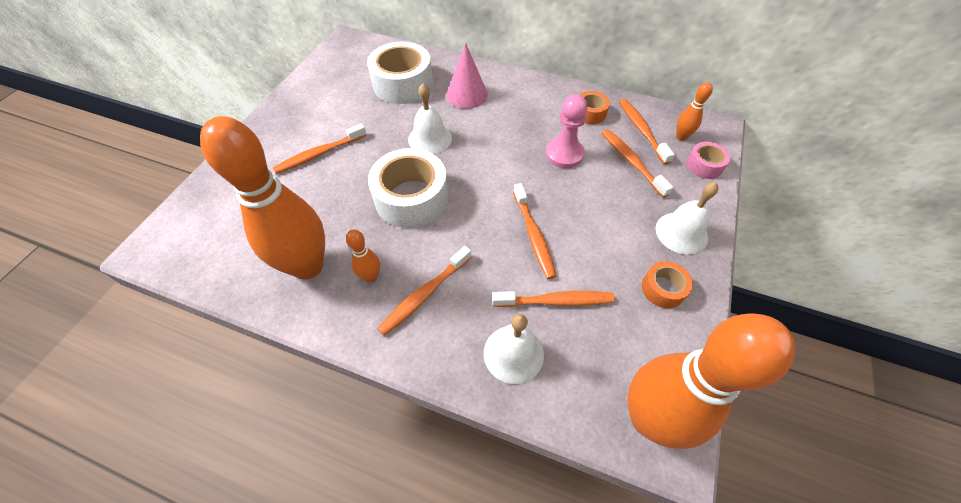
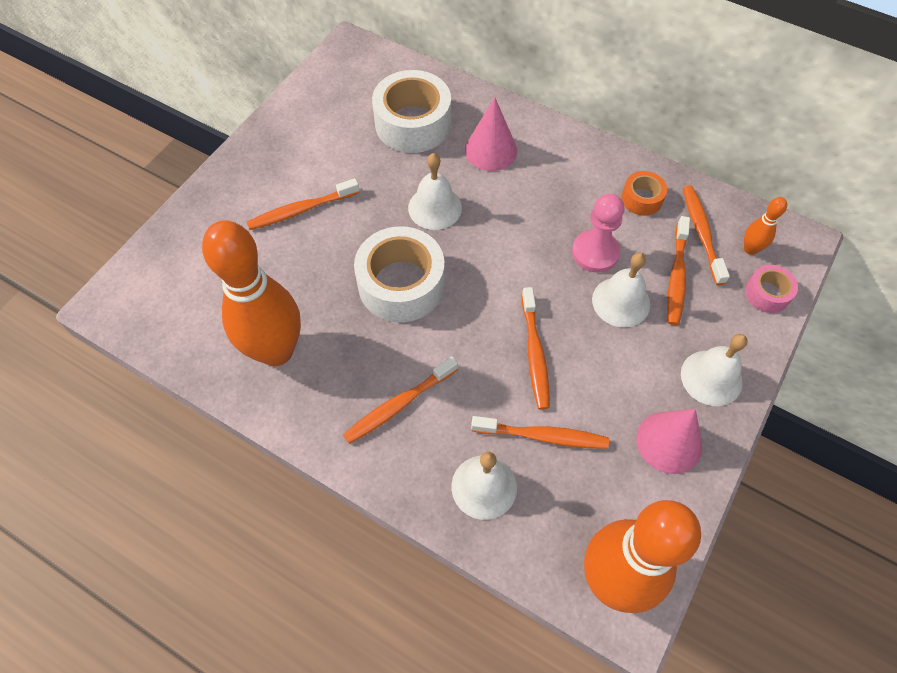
camera: 10 degrees right, 5 degrees up
orange bowling pin [346,229,380,283] -> none
orange toothbrush [602,129,674,198] -> orange toothbrush turned 150 degrees counterclockwise [667,216,690,325]
orange tape [642,261,693,308] -> pink cone [636,409,702,474]
none -> white bell [592,253,650,327]

